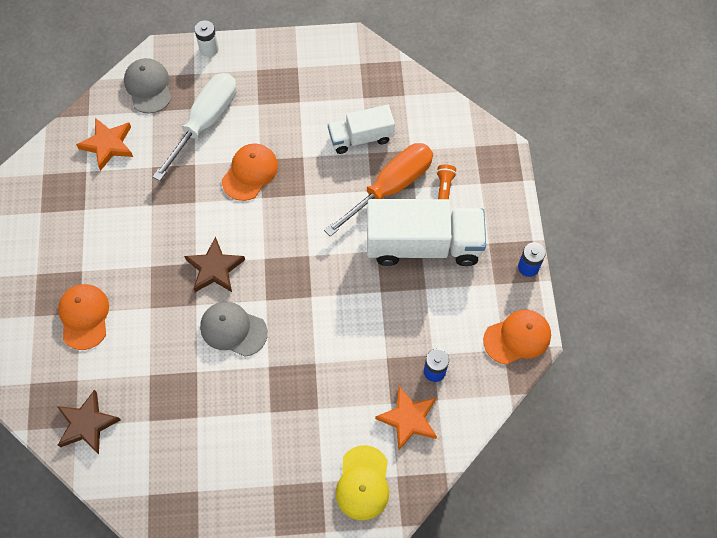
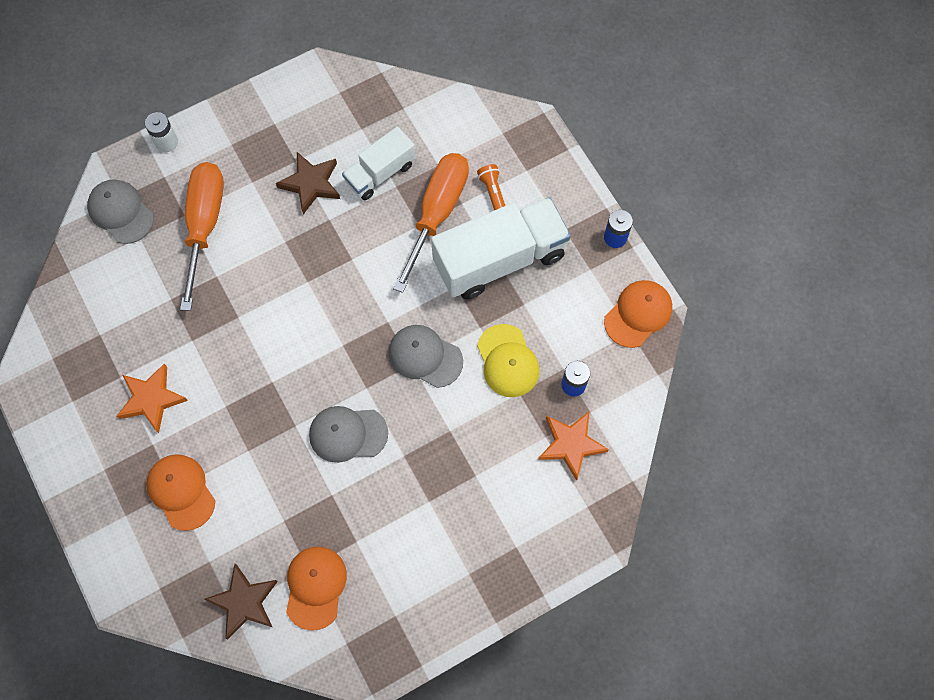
camera: 25 degrees left, 5 degrees up
orange star [76,118,133,171] -> orange star moved to [117,364,188,433]
white screwdriver [153,73,237,181] -> orange screwdriver [180,162,224,311]
brown star [184,236,245,292] -> brown star moved to [276,152,340,214]
orange cap [222,143,278,201] -> orange cap moved to [286,547,347,631]
yellow cap [336,445,389,520] -> yellow cap moved to [477,324,540,397]
none -> grey cap [389,325,463,388]

